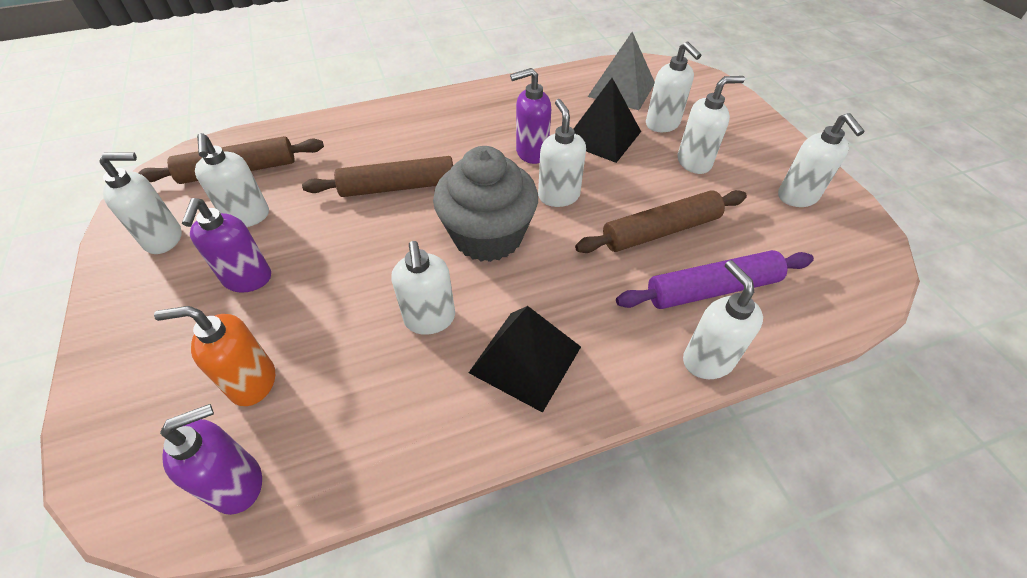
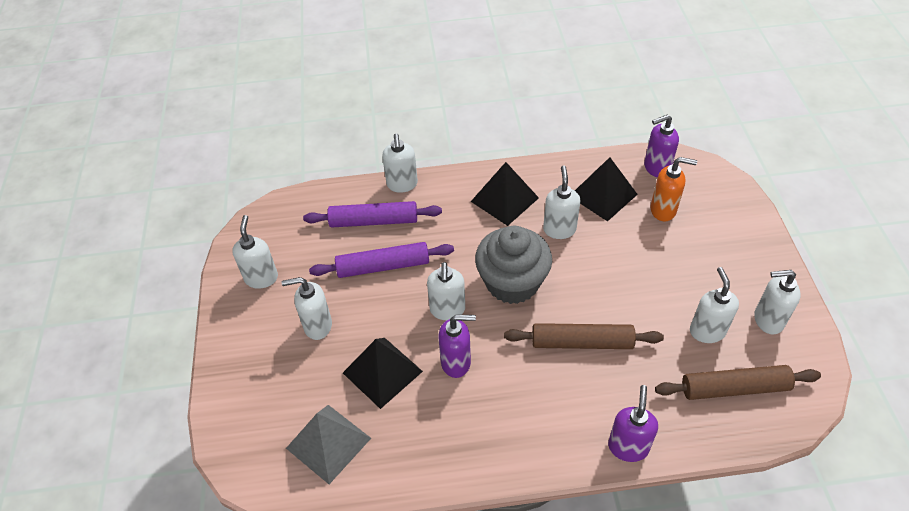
camera: 165 degrees left, 0 degrees up
purple soap dispenser [182,198,271,293] -> purple soap dispenser moved to [608,385,658,462]
brown rolling pin [575,190,747,253] -> purple rolling pin [309,242,454,278]
white soap dispenser [646,41,701,132] -> none
none -> black pyramid [575,157,638,222]

